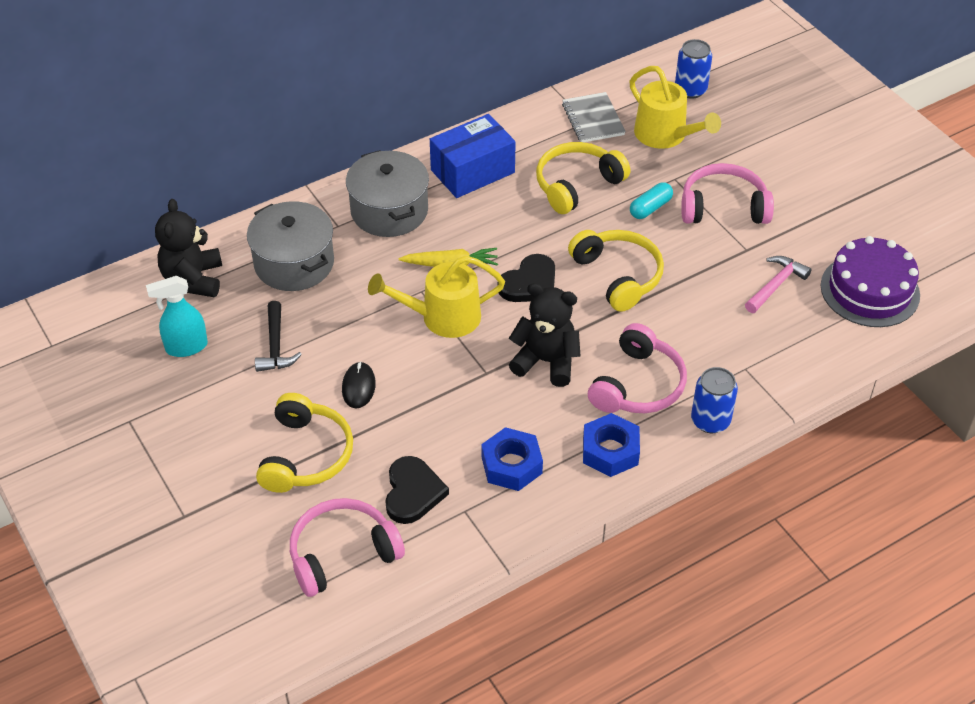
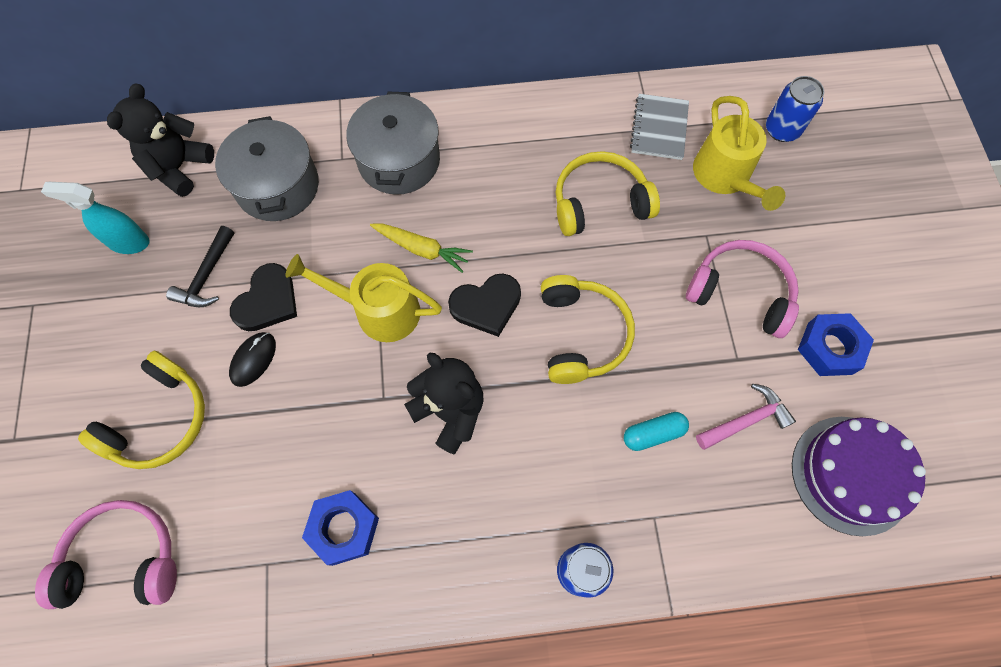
camera: 25 degrees right, 20 degrees up
black heart [385,456,449,524] -> black heart moved to [230,263,297,331]
blue box [430,114,516,198] -> none
blue nut [583,413,640,477] -> blue nut moved to [798,313,874,376]
pink headphones [588,323,687,413] -> none
turquoise capsule [630,182,673,219] -> turquoise capsule moved to [624,412,689,451]

